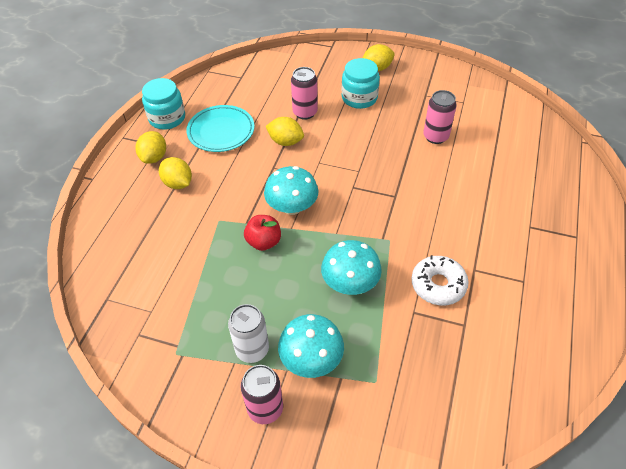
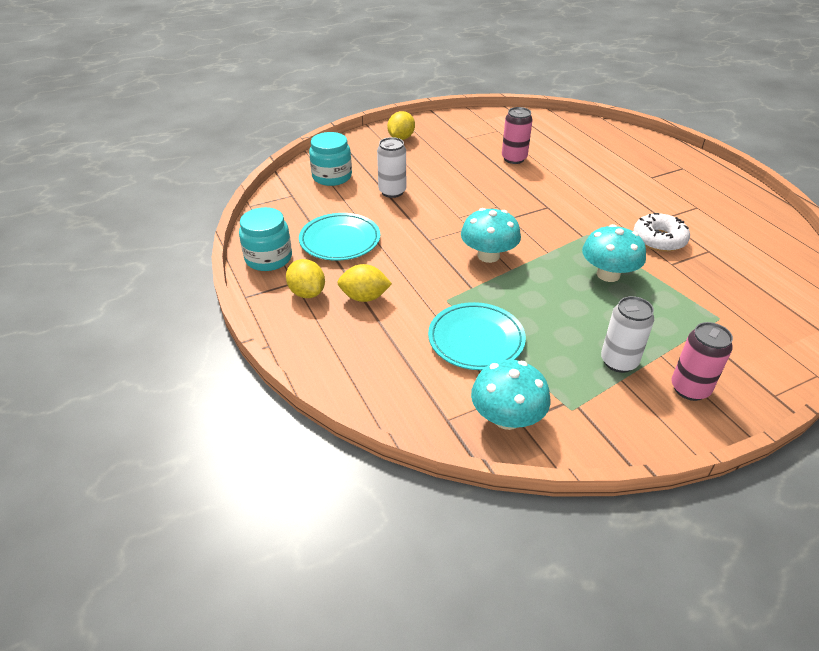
camera: 45 degrees left, 10 degrees down
red apple [244,215,281,251] -> none
yellow lemon [266,117,304,146] -> none
turquoise mushroom [278,314,344,378] -> turquoise mushroom moved to [471,359,551,430]
pink can [291,67,318,120] -> white can [377,137,406,198]
turquoise jar [341,58,380,109] -> turquoise jar moved to [309,132,352,186]
none -> turquoise plate [428,302,526,370]

